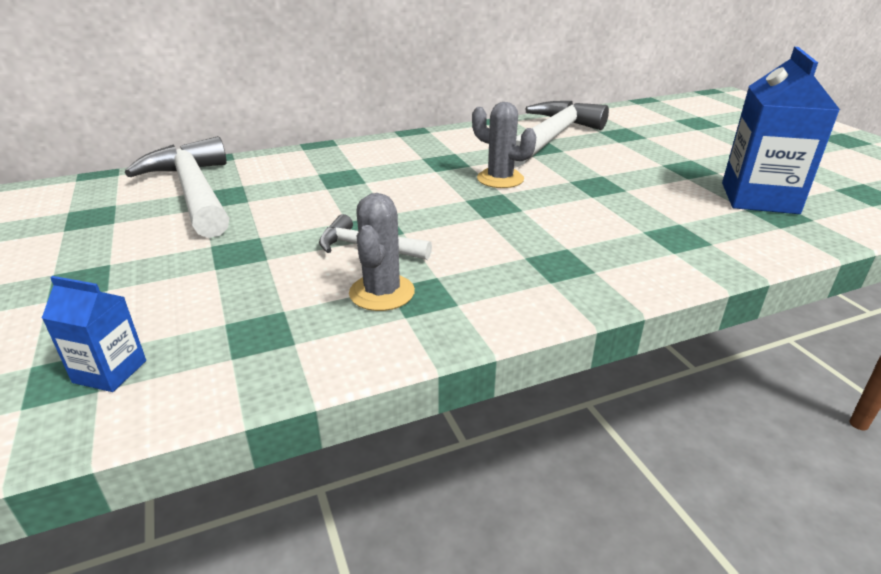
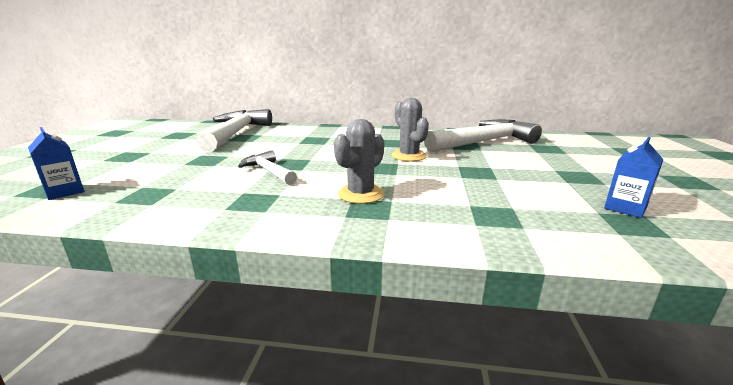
camera: 30 degrees right, 10 degrees down
grey cactus [349,193,415,311] -> grey cactus moved to [334,119,384,204]
blue carton [722,47,840,214] -> blue carton [604,137,664,218], size x0.51

